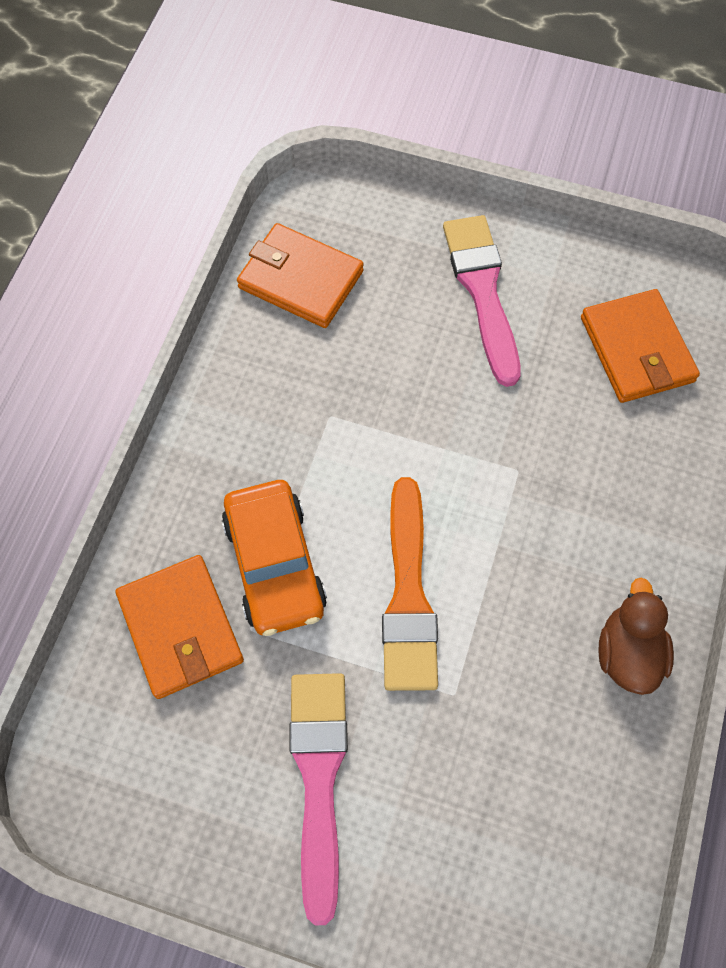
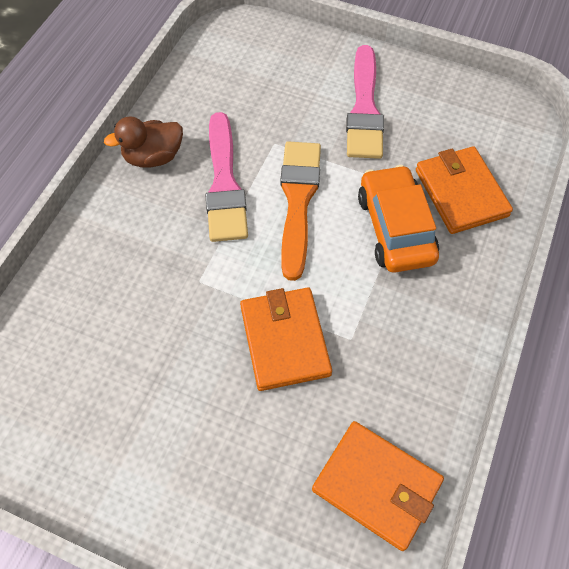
camera: 175 degrees left, 5 degrees down
pink brush [443,215,521,387] -> pink brush moved to [206,112,248,242]
orange wallet [581,289,700,403] -> orange wallet moved to [240,288,332,391]
brown duck [598,577,674,695] -> brown duck turned 60 degrees clockwise [104,116,183,168]

